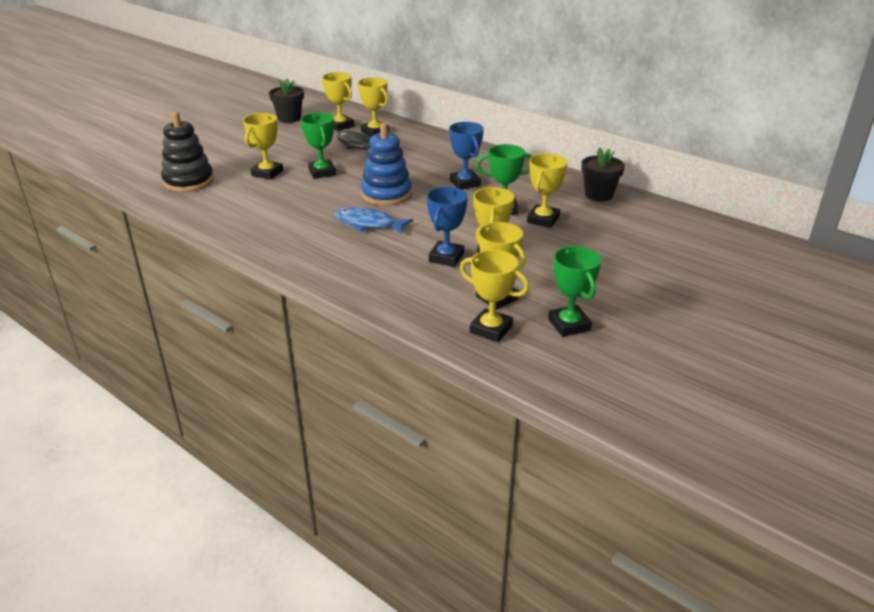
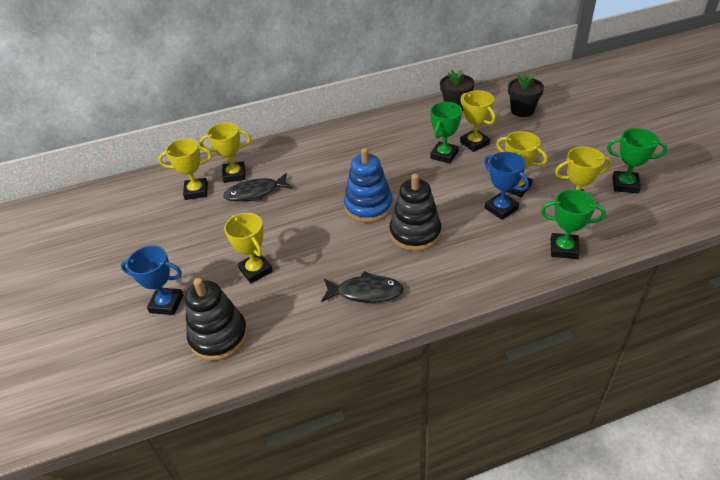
camera: 55 degrees left, 10 degrees up
black flower pot [269,79,304,123] -> black flower pot moved to [508,73,544,117]
green trophy [301,112,336,179] -> green trophy moved to [541,189,606,259]
blue fish [334,207,413,234] -> black stacking toy [389,173,441,251]
blue trophy [449,122,484,189] -> blue trophy moved to [121,245,183,315]
yellow trophy [460,250,529,342] -> none
none -> black fish [321,271,404,303]

